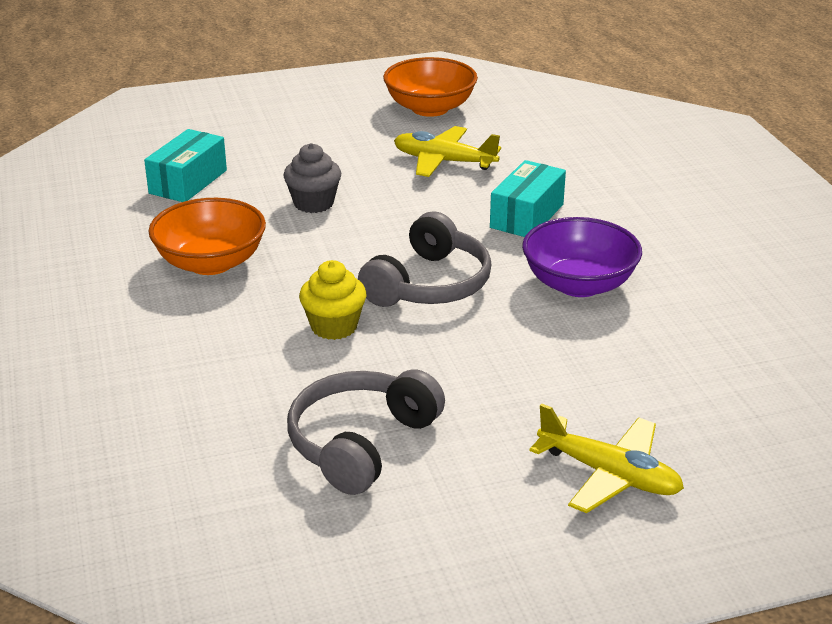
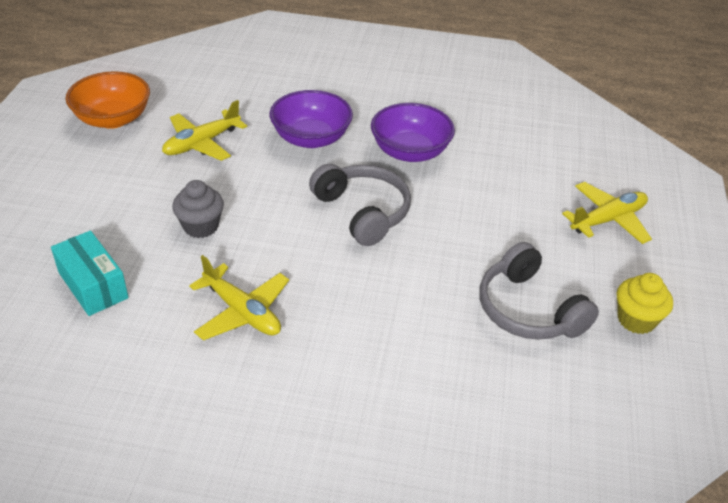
camera: 65 degrees left, 10 degrees up
orange bowl [148,198,266,275] -> yellow plane [189,255,289,340]
yellow cupcake [299,260,367,340] -> yellow cupcake moved to [617,273,673,334]
turquoise box [490,160,566,237] -> purple bowl [270,90,353,148]

